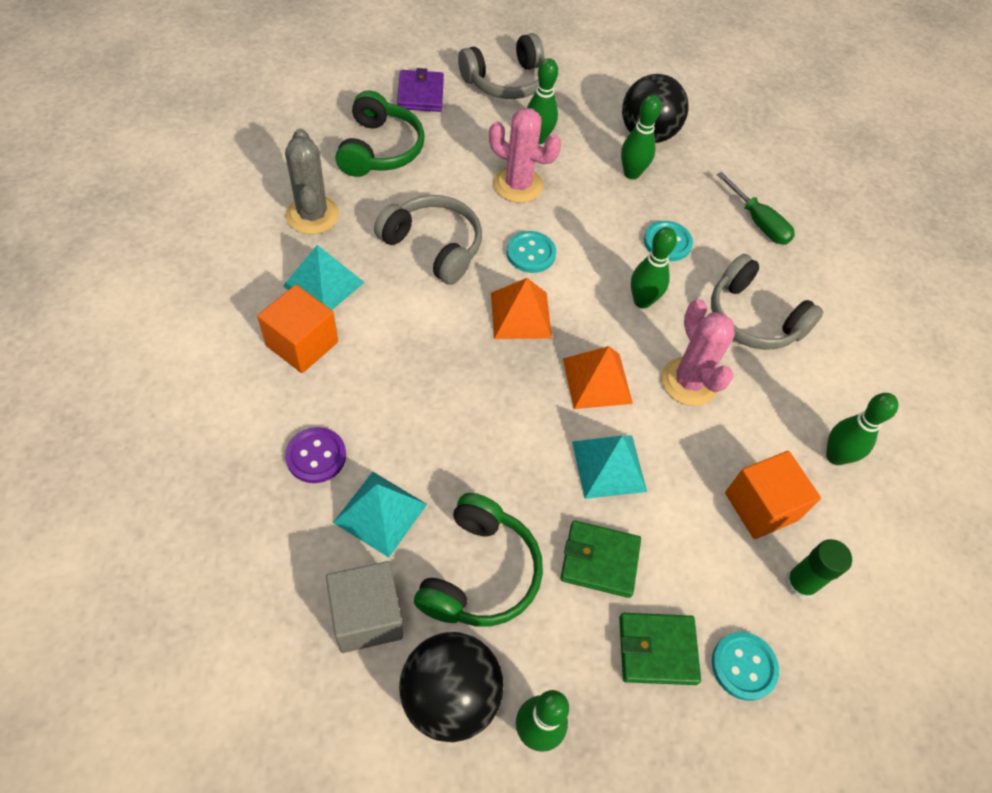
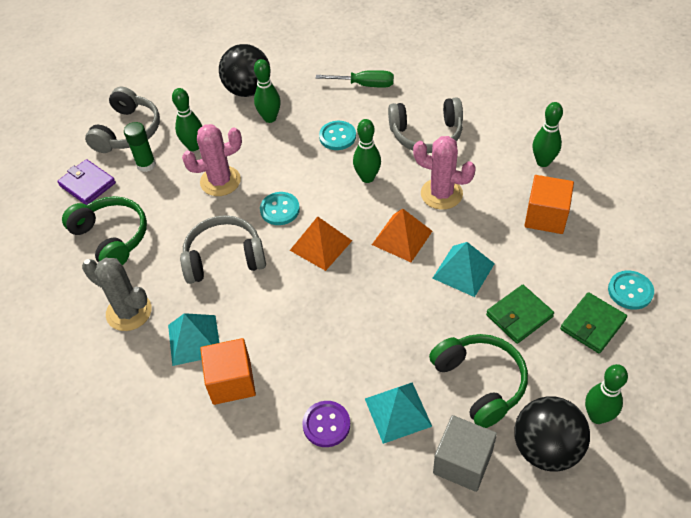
camera: 40 degrees left, 5 degrees down
green glue stick [785,539,852,600] -> green glue stick moved to [124,122,156,172]

